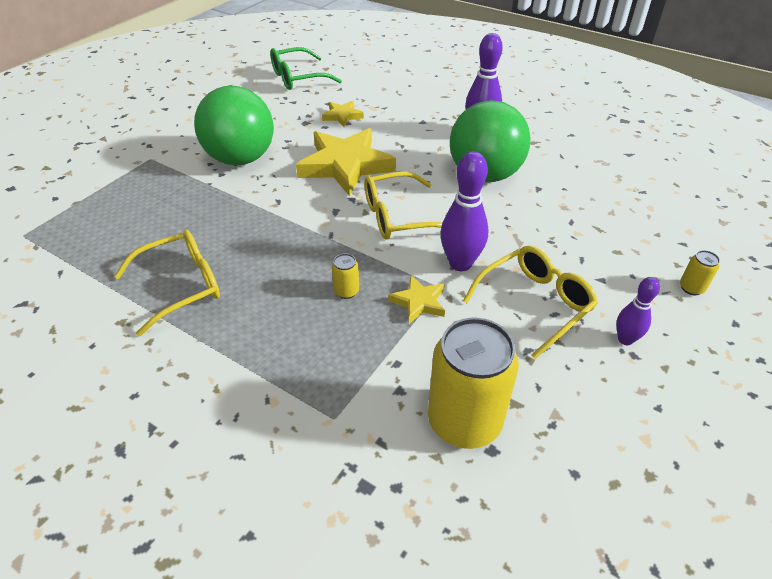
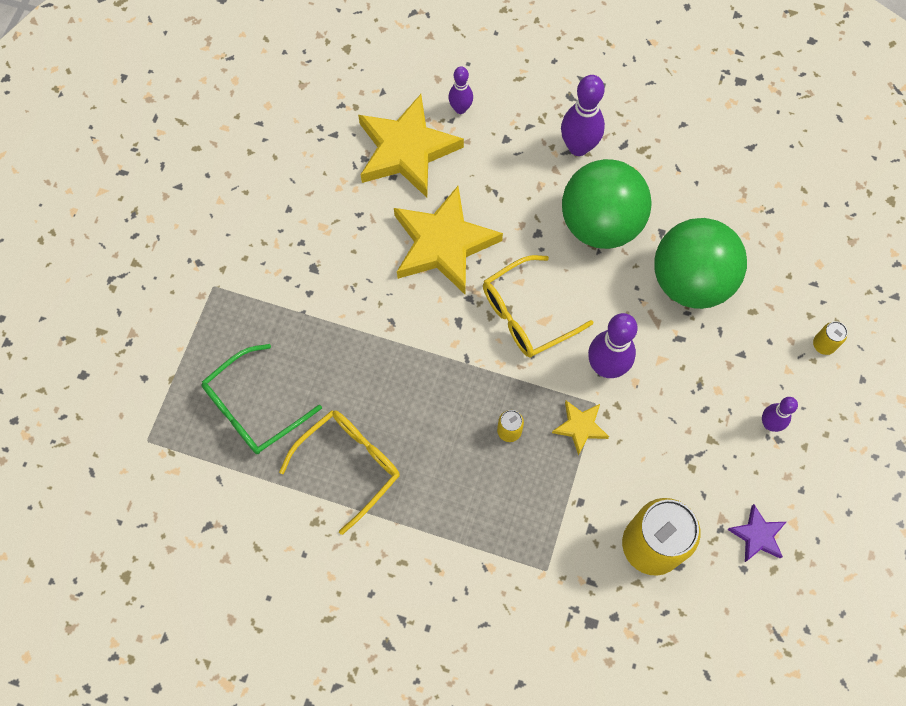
camera: 15 degrees left, 25 degrees up
green ball [194,86,274,165] -> green ball moved to [654,218,747,309]
green glasses [270,47,342,90] -> green glasses moved to [201,344,322,454]
yellow star [322,101,364,127] -> yellow star [358,94,464,197], size x2.11
yellow glasses [463,246,598,359] -> none
none -> purple bowling pin [448,66,473,114]
none -> purple star [727,504,786,562]

